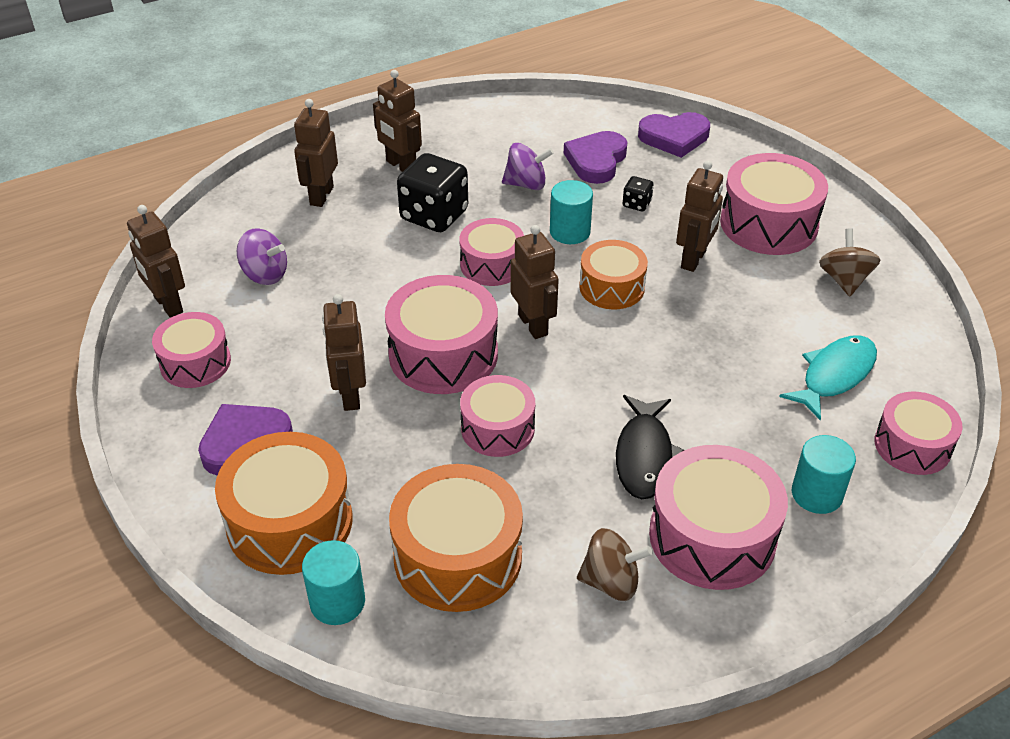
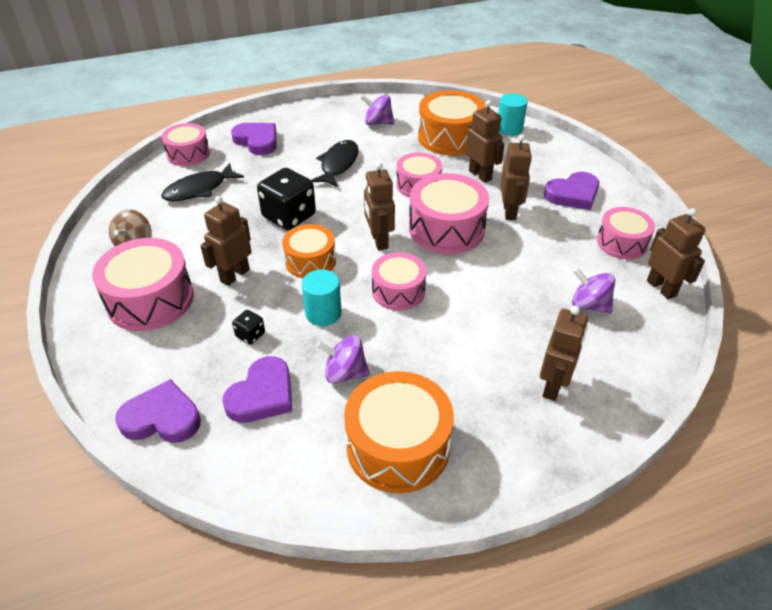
camera: 170 degrees left, 0 degrees up
orange drum [215,432,352,575] -> orange drum moved to [344,371,454,493]
brown robot [373,70,422,172] -> brown robot moved to [466,100,504,183]
black dice [397,153,468,232] -> black dice moved to [257,168,316,230]
brown spinning top [577,528,653,601] -> purple spinning top [361,95,395,125]
pink drum [649,445,788,590] -> none
turquoise fish [779,335,877,421] -> black fish [161,163,244,201]
turquoise cylinder [792,435,856,514] -> purple heart [231,123,277,155]

